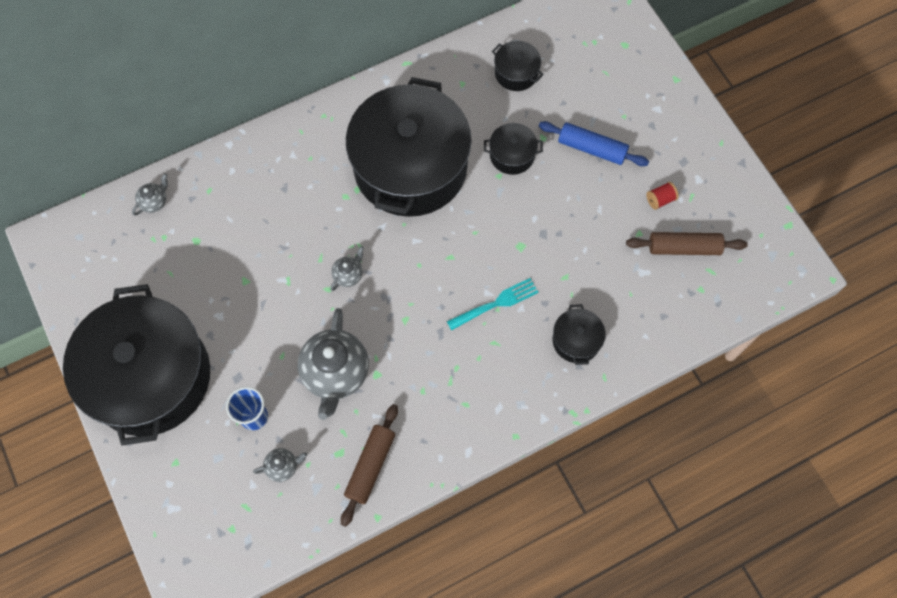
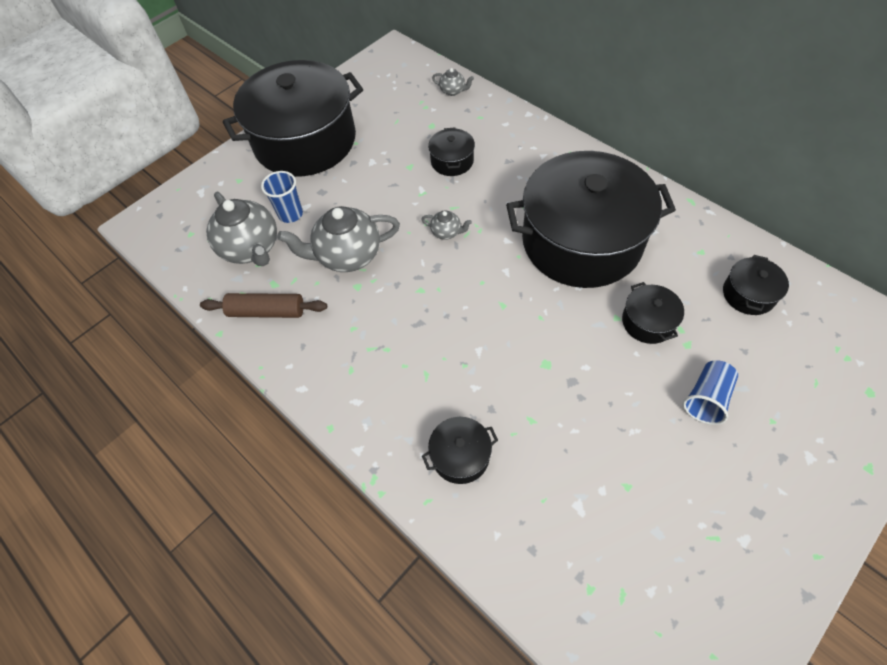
camera: 75 degrees right, 10 degrees down
grey teapot [253,448,307,482] -> grey teapot [206,192,277,266], size x2.17
turquoise fork [447,278,539,331] -> none
blue rolling pin [539,121,649,166] -> blue cup [683,361,738,425]
brown rolling pin [626,232,748,255] -> none
red spool [646,182,679,210] -> none
none -> black pot [428,127,475,176]

